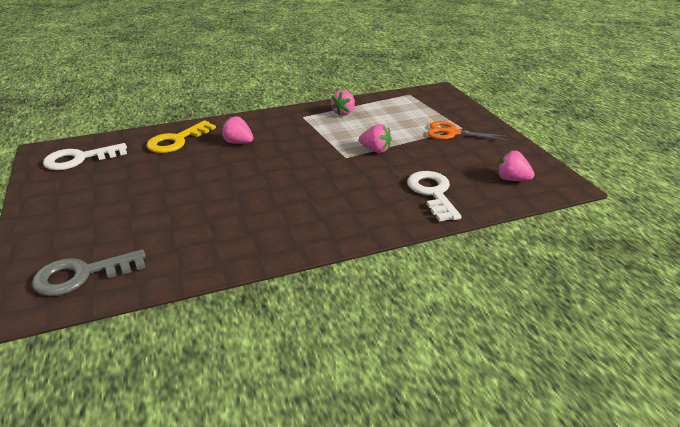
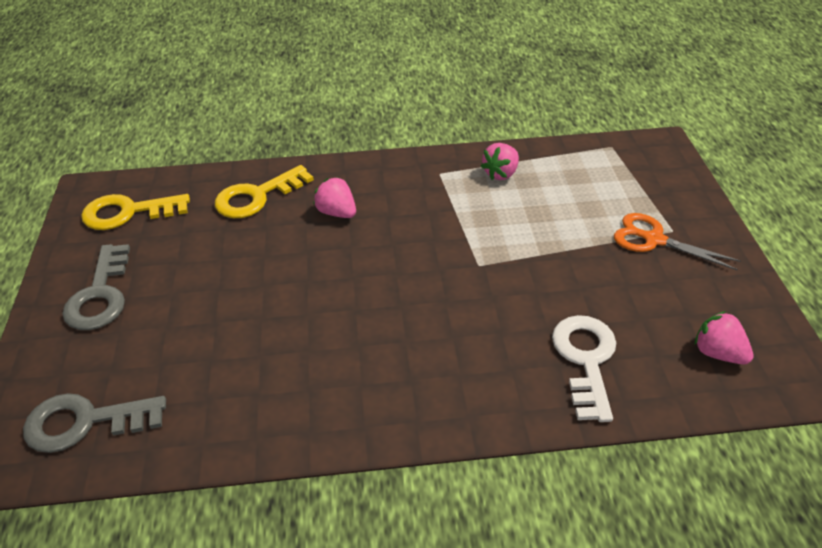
camera: 15 degrees right, 10 degrees up
white key [43,143,127,170] -> yellow key [81,194,190,230]
pink strawberry [359,124,392,153] -> none
none -> grey key [62,244,130,330]

